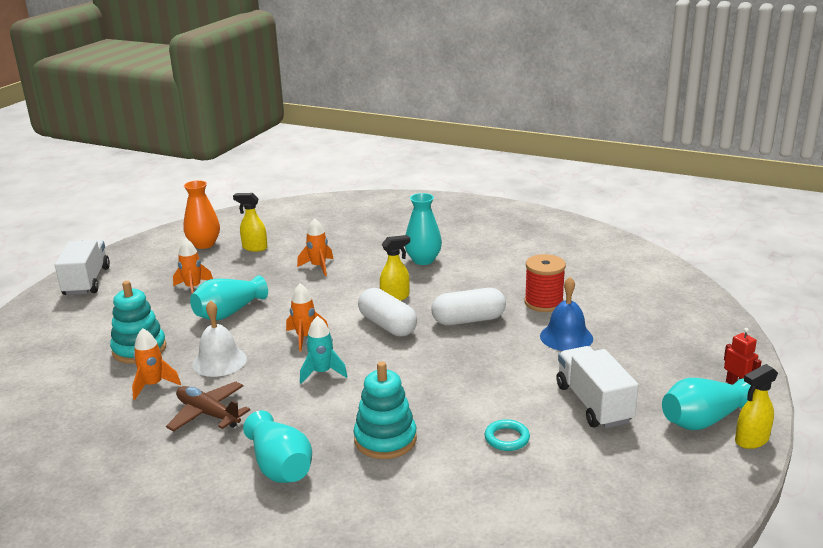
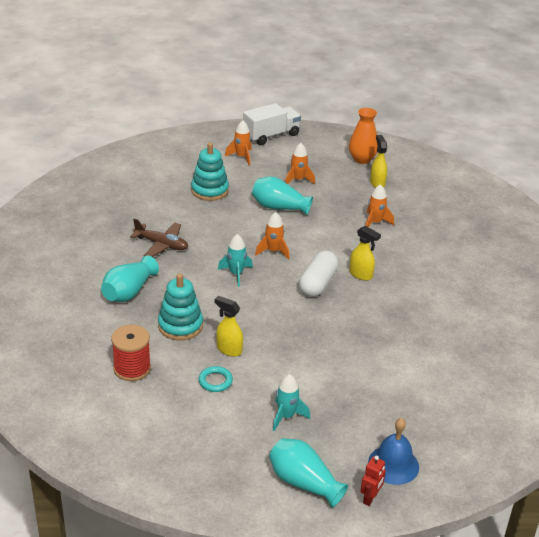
camera: 60 degrees right, 10 degrees up
orange rocket [132,328,181,400] -> orange rocket moved to [225,120,252,166]
brown plane [166,381,250,431] -> brown plane turned 105 degrees clockwise [130,218,188,257]
white bell [192,300,247,377] -> none
turquoise vase [405,193,442,265] -> none
white capsule [431,288,506,325] -> none
red spool [524,254,566,312] -> red spool moved to [111,325,151,381]
blue bell [540,277,593,351] -> blue bell moved to [368,418,419,485]
white truck [556,346,639,428] -> turquoise rocket [273,374,310,431]
yellow spray bottle [735,364,778,449] -> yellow spray bottle moved to [214,296,243,357]

